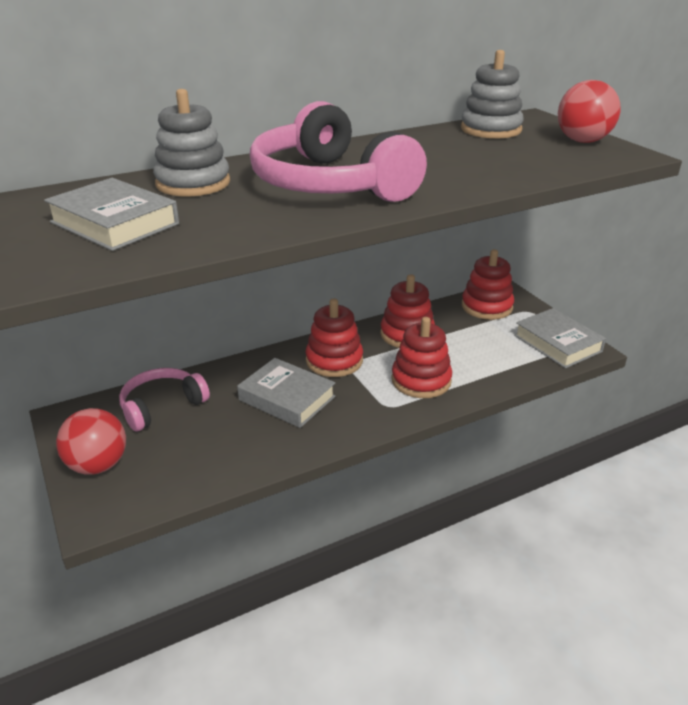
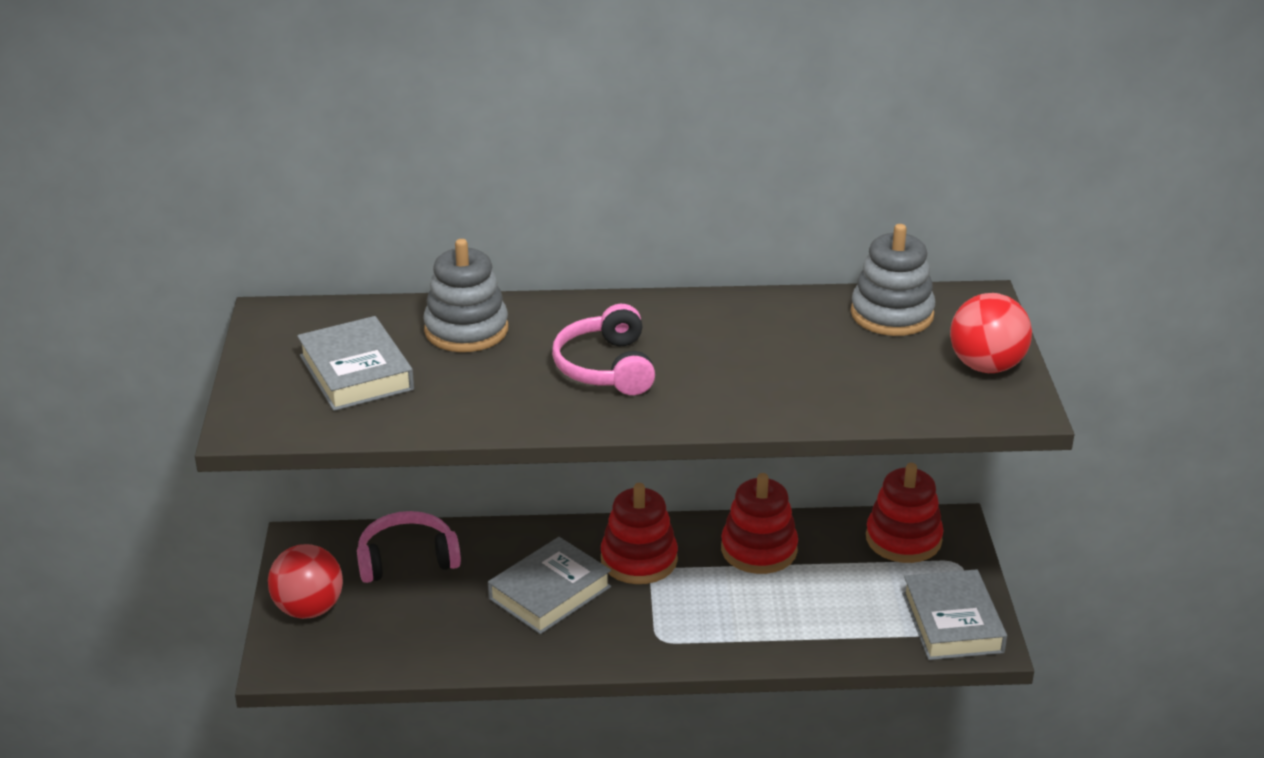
camera: 25 degrees right, 0 degrees up
grey book [237,358,336,428] -> grey book turned 75 degrees clockwise [488,537,611,634]
pink headphones [250,101,427,202] -> pink headphones [552,304,655,395], size x0.59
red stacking toy [392,317,452,398] -> none

